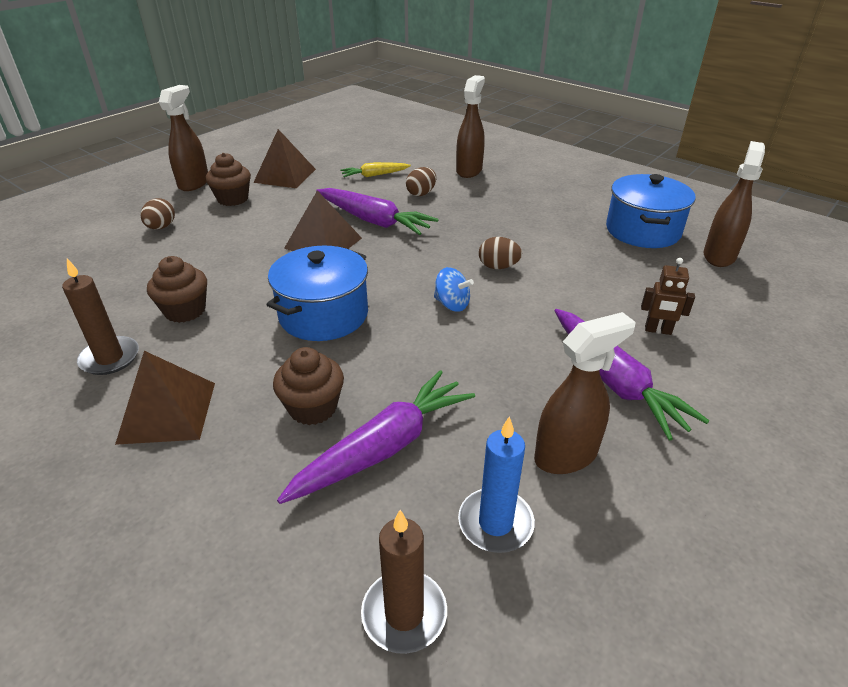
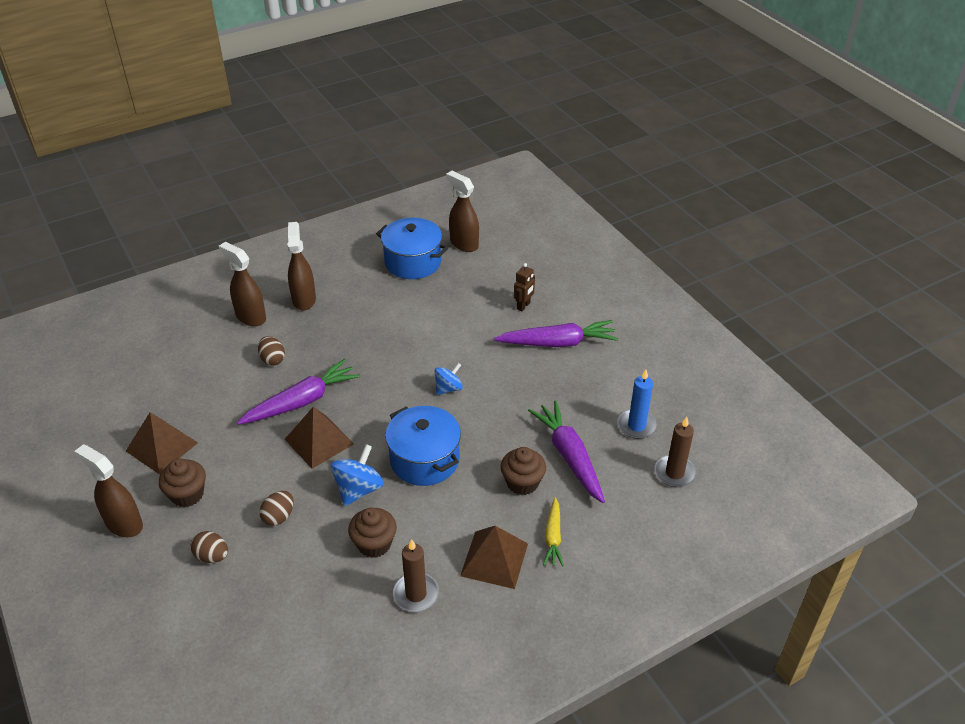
camera: 70 degrees left, 5 degrees up
yellow carrot [340,162,411,177] -> yellow carrot moved to [543,497,564,567]
brown egg [479,237,522,269] -> brown egg moved to [259,491,294,526]
brown spray bottle [534,312,636,474] -> brown spray bottle moved to [287,222,316,311]
none -> blue spinning top [330,444,384,506]

